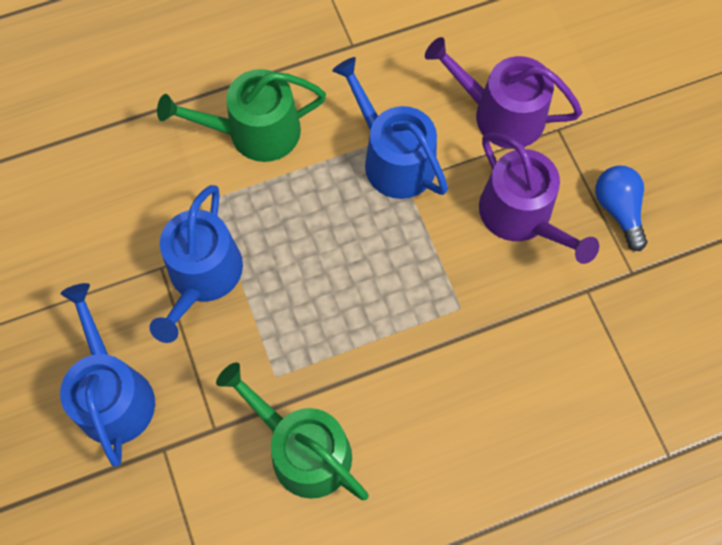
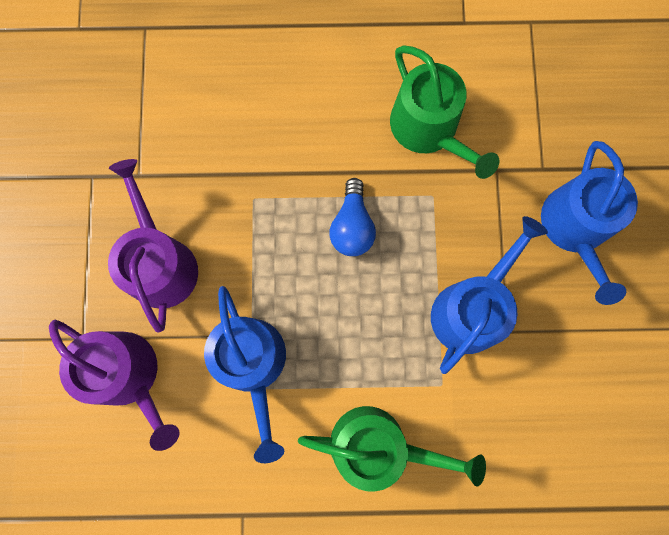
camera: 160 degrees left, 10 degrees up
blue light bulb [595,166,647,251] -> blue light bulb moved to [329,178,376,256]

